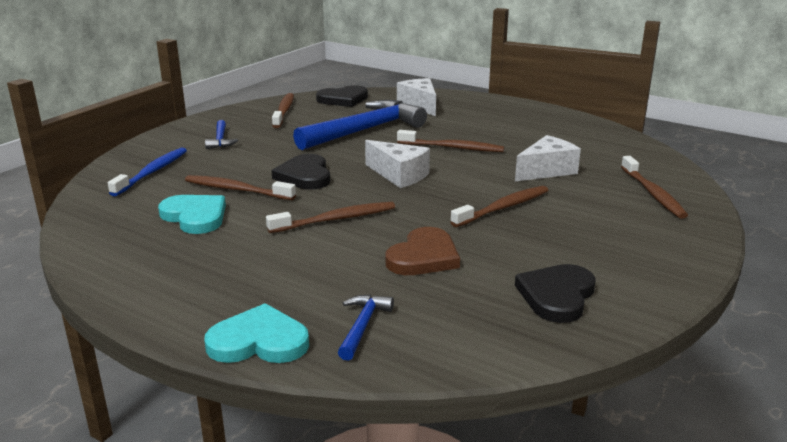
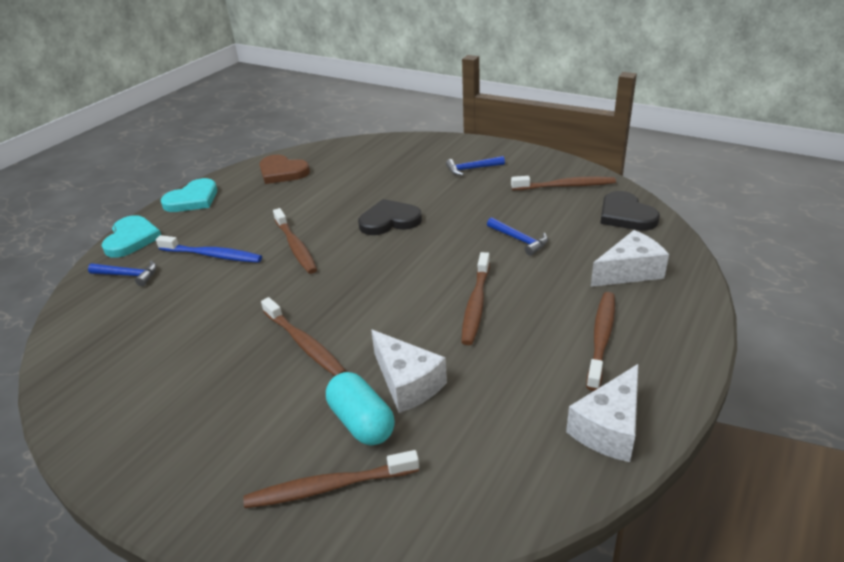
camera: 90 degrees right, 10 degrees up
blue toothbrush [108,147,187,196] -> blue toothbrush moved to [156,235,262,263]
turquoise heart [158,195,226,234] -> turquoise heart moved to [161,178,217,212]
brown toothbrush [185,175,296,200] -> brown toothbrush moved to [586,292,615,391]
blue hammer [293,100,427,150] -> blue hammer [487,217,548,256], size x0.44
white cheese [365,140,430,188] -> white cheese moved to [566,364,639,462]
brown heart [385,227,460,275] -> brown heart moved to [259,155,310,184]
black heart [515,264,596,323] -> none
none -> turquoise capsule [326,372,395,446]

